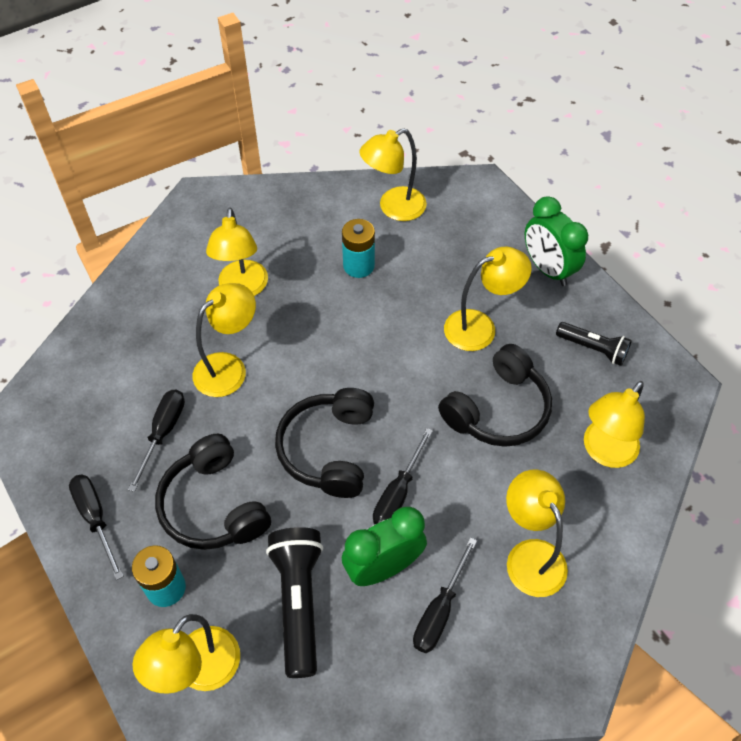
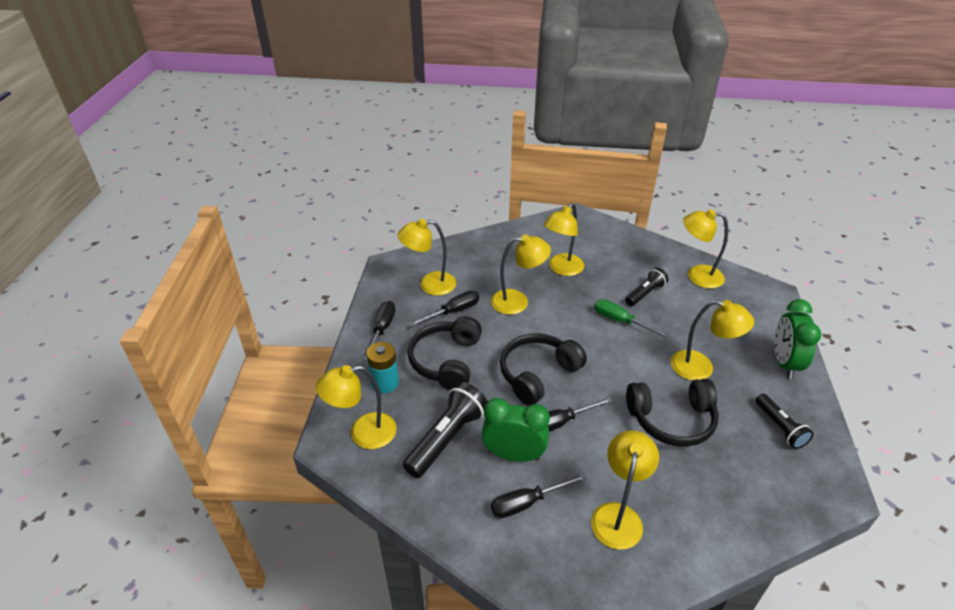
camera: 40 degrees right, 15 degrees down
turquoise battery [342,219,375,278] -> black flashlight [625,268,668,306]
yellow lamp [584,381,645,468] -> yellow lamp moved to [397,219,456,296]
none -> green screwdriver [594,299,670,339]

